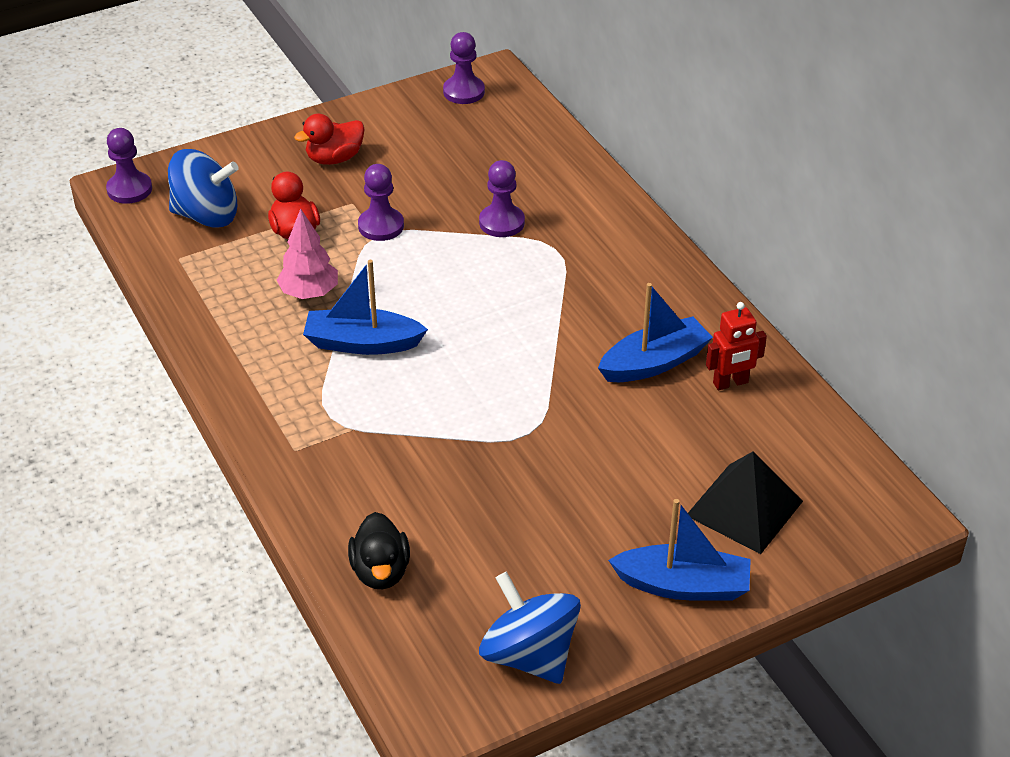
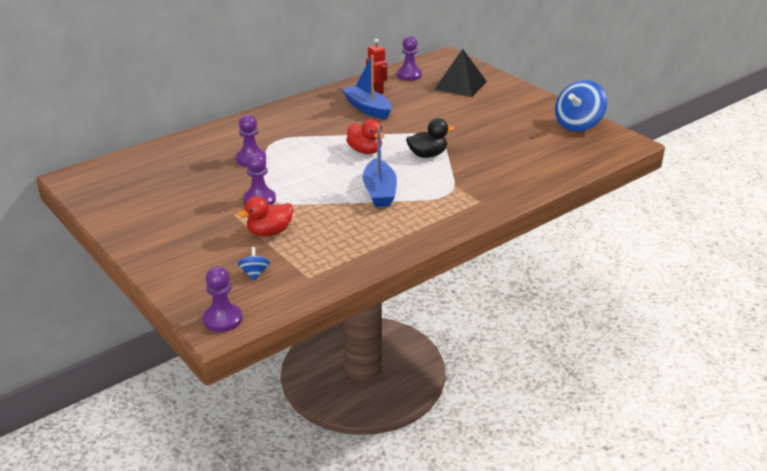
camera: 100 degrees left, 10 degrees down
blue spinning top [168,149,239,227] -> blue spinning top [238,247,270,281], size x0.46
pink tree [277,208,338,299] -> none
red duck [294,114,365,165] -> red duck moved to [346,119,385,154]
black duck [348,512,410,589] -> black duck moved to [406,118,455,158]
purple pawn [443,32,485,104] -> purple pawn moved to [397,36,422,81]
blue boat [608,499,751,601] -> none

